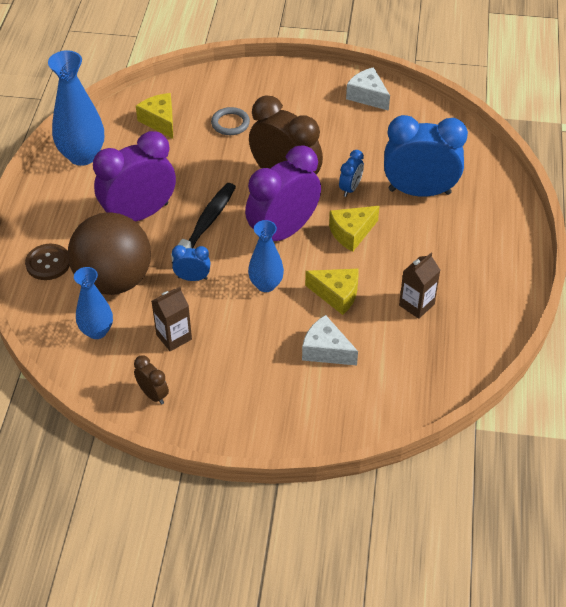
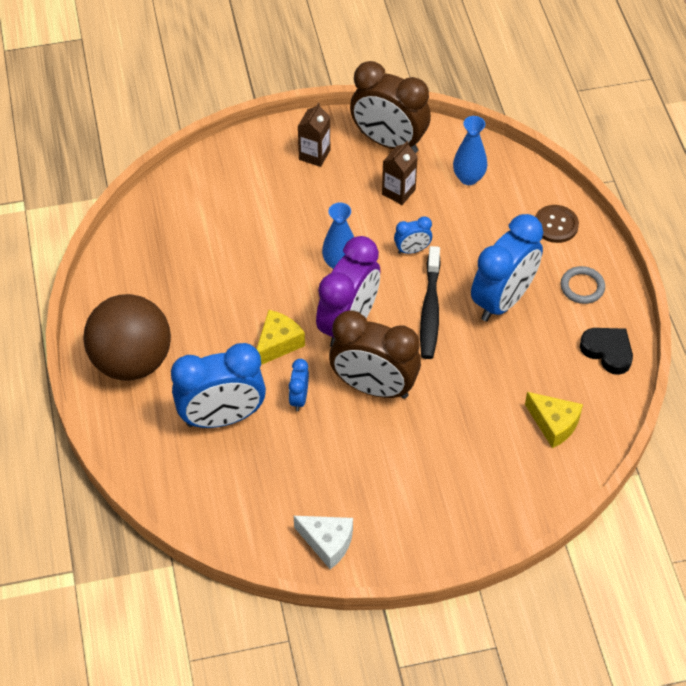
camera: 160 degrees right, 5 degrees up
blue vase [48,50,104,166] -> black heart [580,328,633,375]
brown ball [68,213,151,295] -> brown ball moved to [83,294,171,381]
purple clock [93,131,176,221] -> blue clock [471,214,543,321]
brown clock [134,355,169,405] -> brown clock [350,61,431,153], size x2.23
grey ring [211,107,250,135] -> grey ring moved to [561,266,605,304]
white cheese [302,315,358,365] -> none
yellow cheese [305,269,359,315] -> none
brown carton [399,253,440,319] -> brown carton moved to [298,103,330,167]

